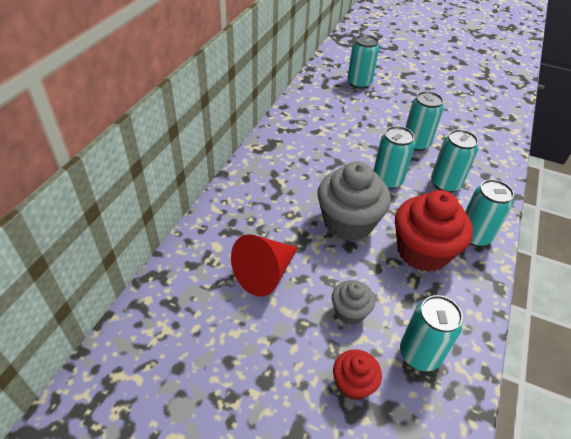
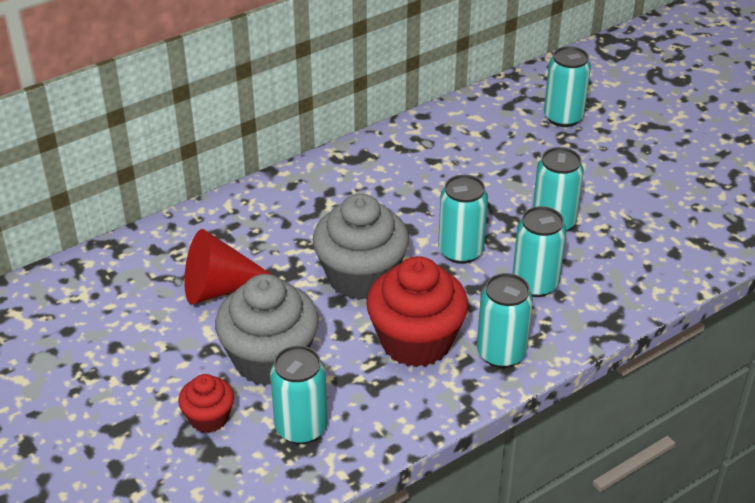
camera: 35 degrees right, 5 degrees down
grey cupcake [332,280,375,325] -> grey cupcake [215,274,319,386], size x1.93

